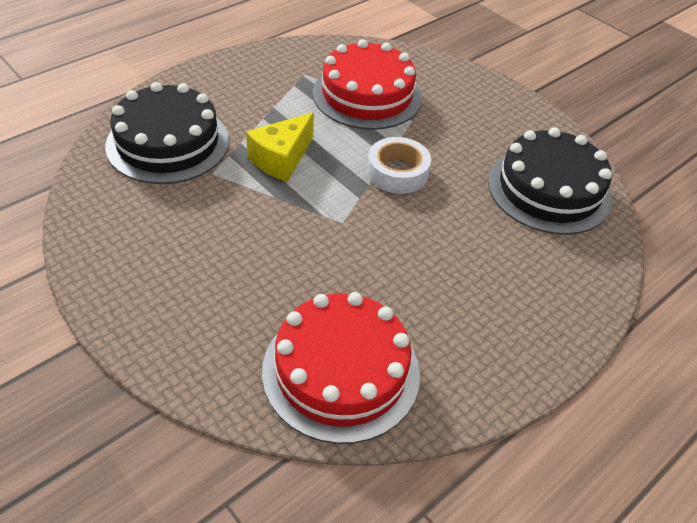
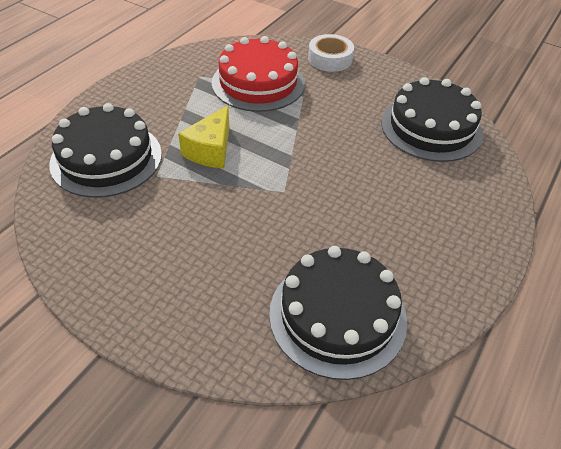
camera: 15 degrees left, 0 degrees up
red cake [262,292,420,444] -> black cake [269,246,407,380]
white tape [367,137,431,194] -> white tape moved to [308,34,354,72]

